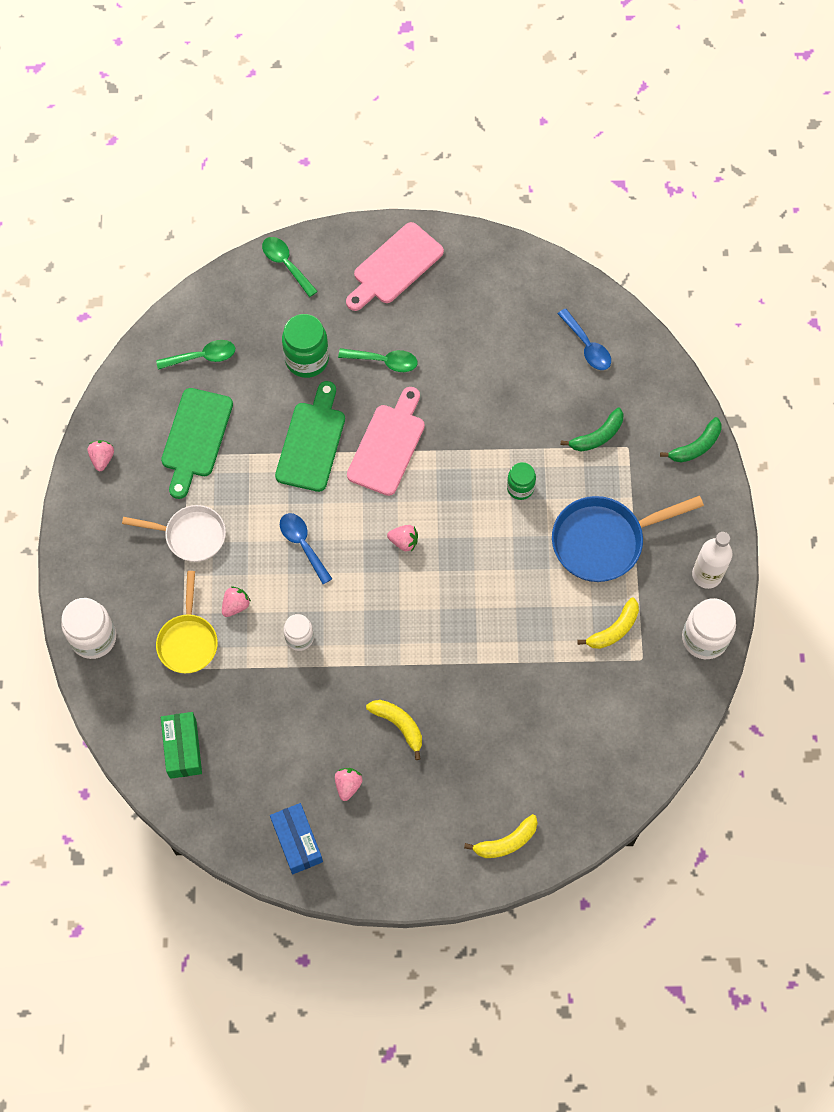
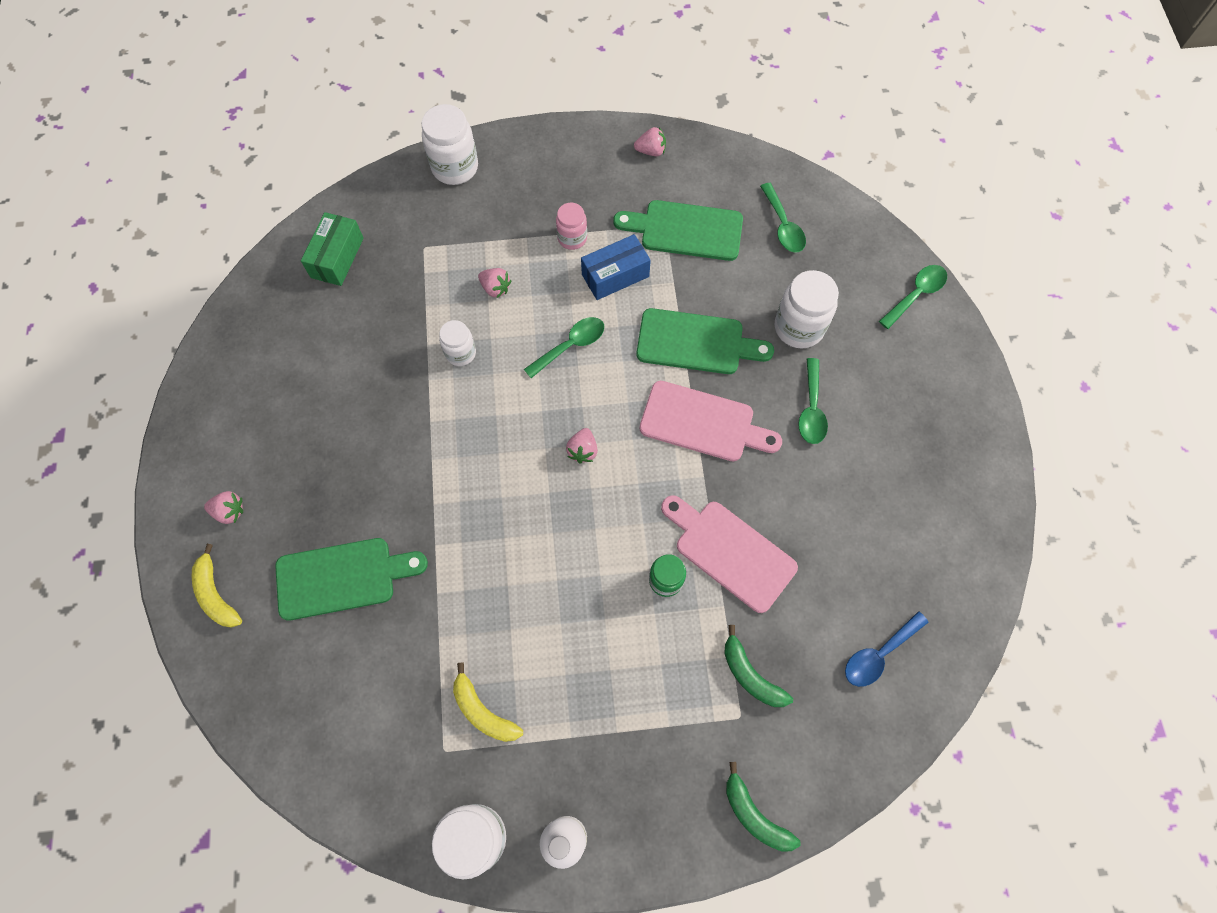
camera: 85 degrees right, 0 degrees up
white pan [122,505,226,562] -> pink jar [556,202,587,250]
yellow pan [156,571,218,673] -> none
green box [161,712,202,779] -> green box turned 60 degrees counterclockwise [301,212,364,286]
blue box [270,803,323,874] -> blue box moved to [581,234,651,300]
blue spoon [280,513,332,584] -> green spoon [524,317,604,378]
green jar [282,314,329,378] -> white jar [775,270,839,349]
pink strawberry [335,768,363,801] -> pink strawberry moved to [204,491,243,524]
pink cutting board [346,222,444,311] -> pink cutting board moved to [661,495,798,613]
yellow banana [366,700,422,760] -> none
blue pan [552,496,704,582] -> none
none -> green cutting board [275,538,428,620]

